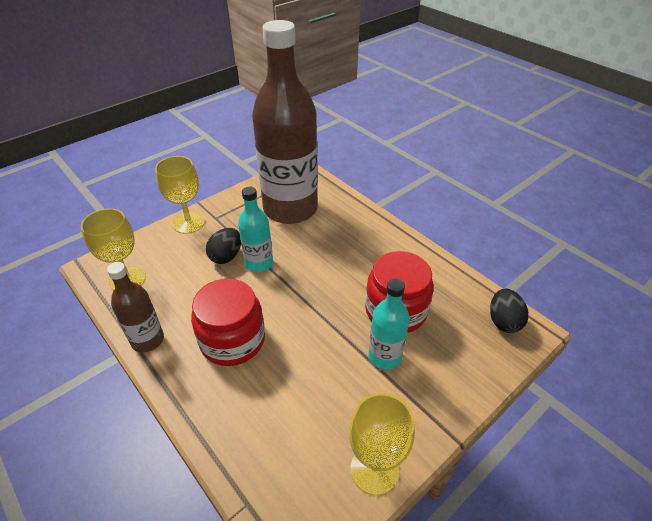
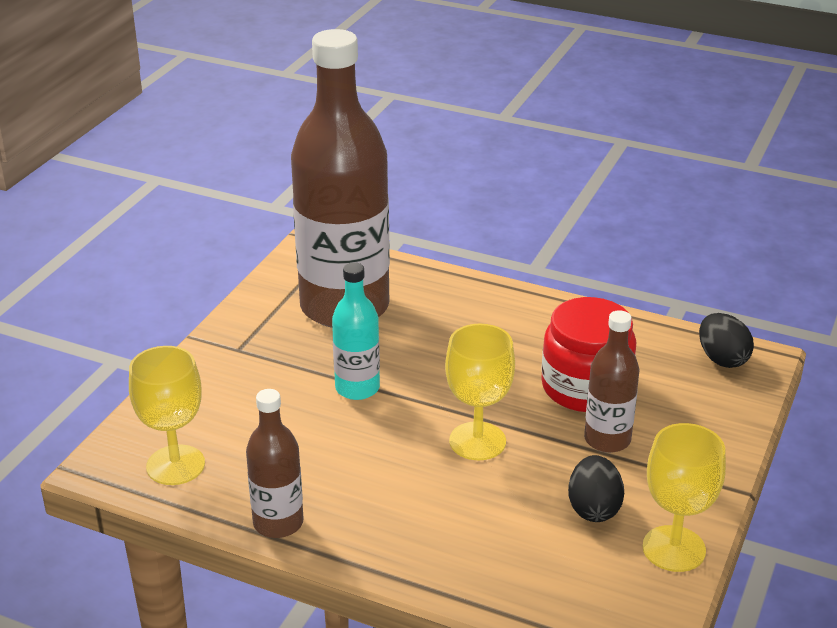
camera: 25 degrees left, 10 degrees down
yellow goblet [155,156,205,234] -> yellow goblet moved to [445,324,515,460]
red jar [191,279,265,366] -> none
black egg [206,228,241,264] -> black egg moved to [568,455,624,522]
turquoise bottle [368,279,410,370] -> brown bottle [584,310,640,453]

